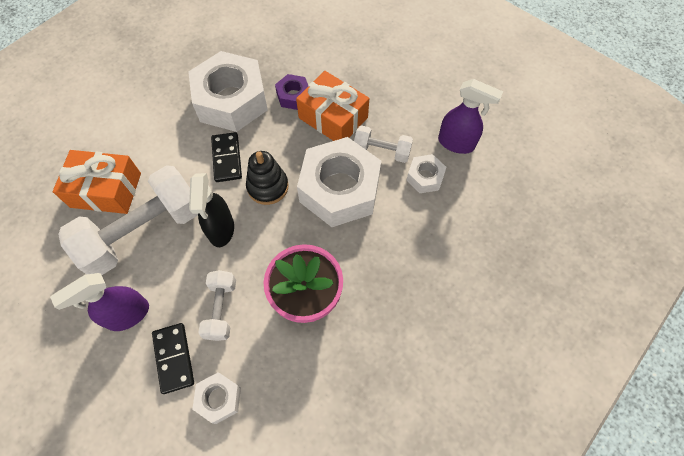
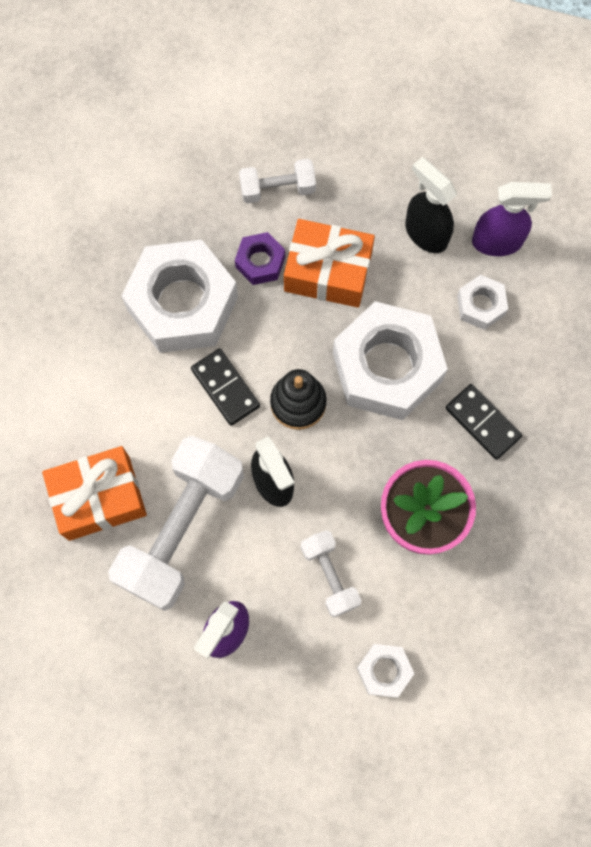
camera: 25 degrees left, 10 degrees up
black domino [152,323,194,394] -> black domino moved to [446,384,522,460]
white dumbbell [354,125,413,163] -> white dumbbell moved to [239,159,316,204]
none -> black spray bottle [405,157,457,253]

